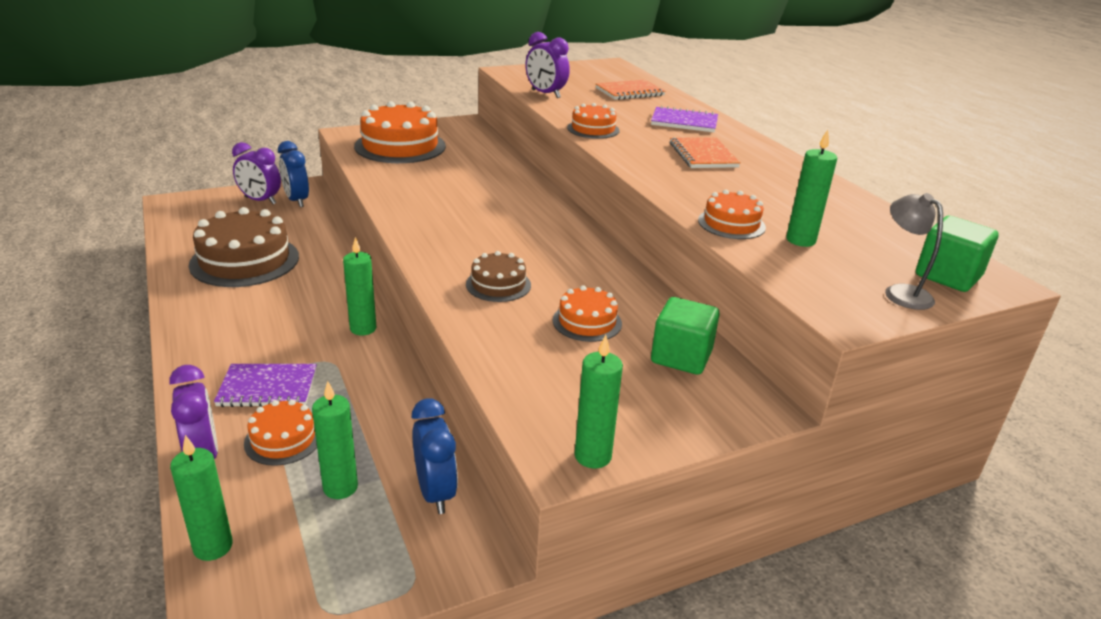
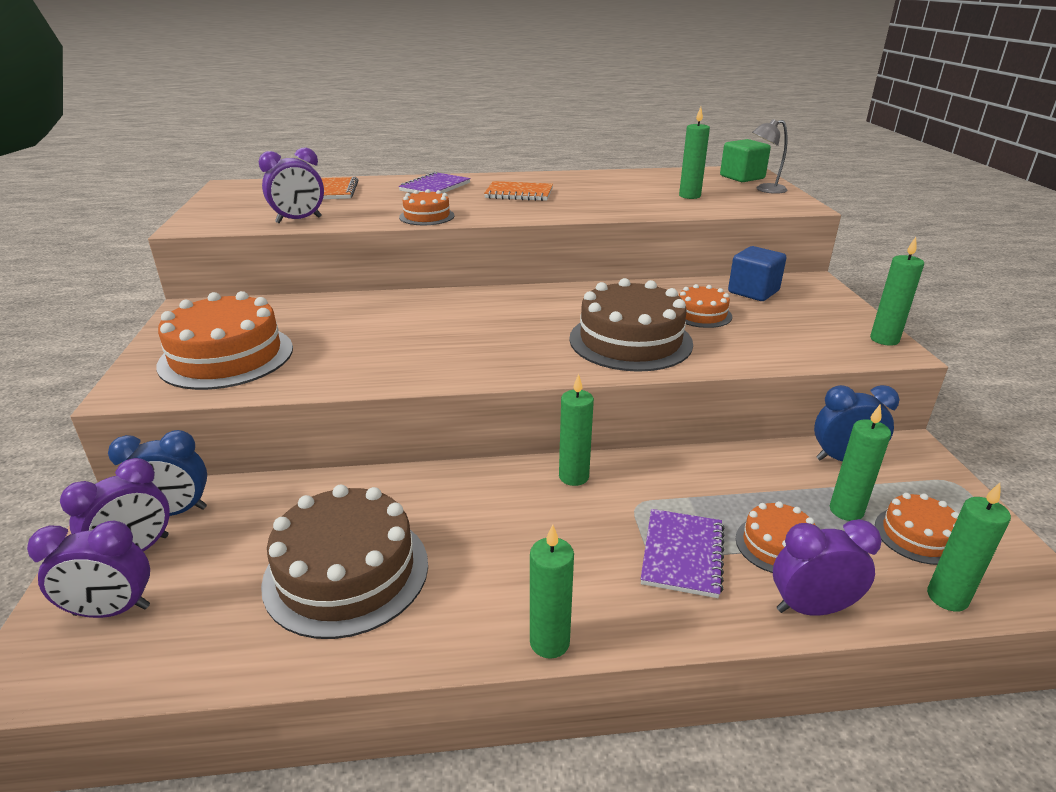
camera: 70 degrees left, 0 degrees up
brown cake [466,251,531,302] -> brown cake [569,278,693,372], size x1.92
green cube [651,297,720,375] -> blue cube [728,246,786,301]
orange cake [698,190,766,239] -> orange cake moved to [875,493,959,565]
none -> purple clock [27,521,150,618]
none -> green candle [530,524,574,659]

